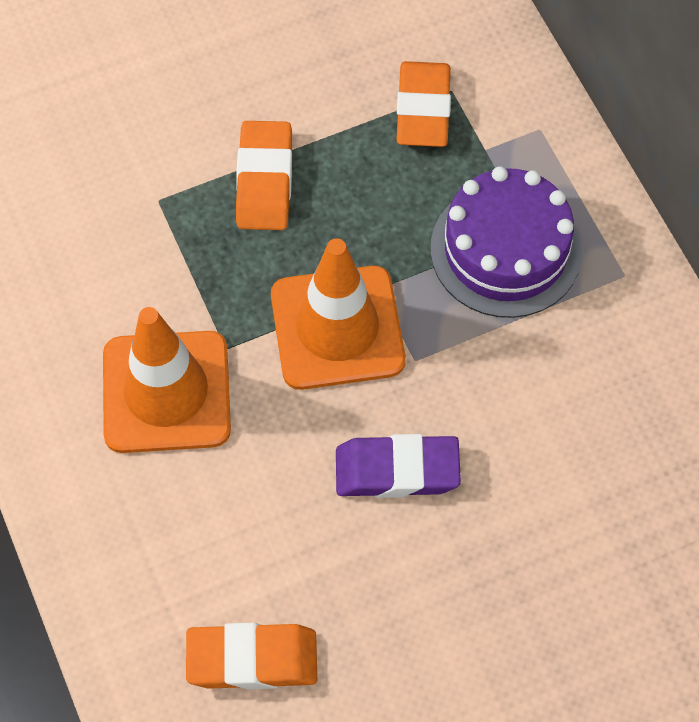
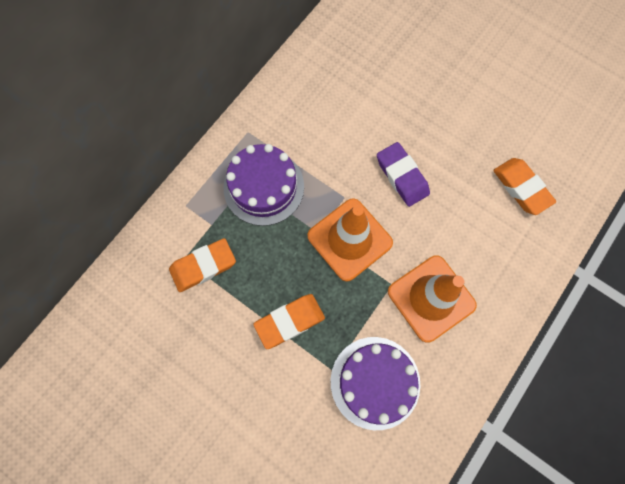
camera: 120 degrees left, 10 degrees up
none -> purple cake [331,337,420,430]

